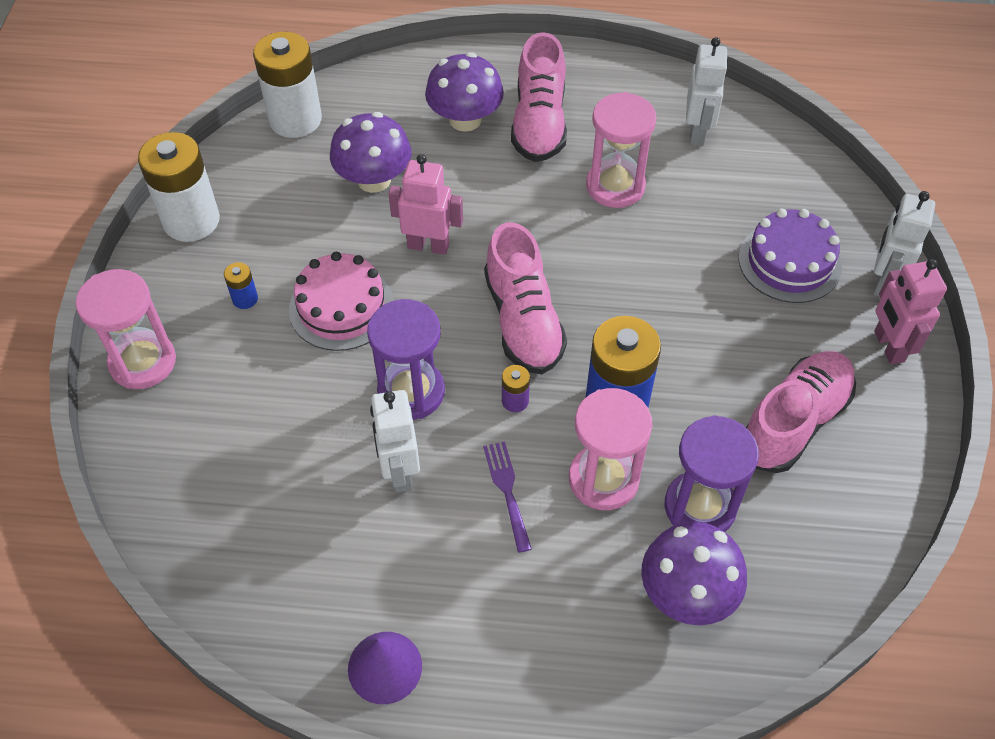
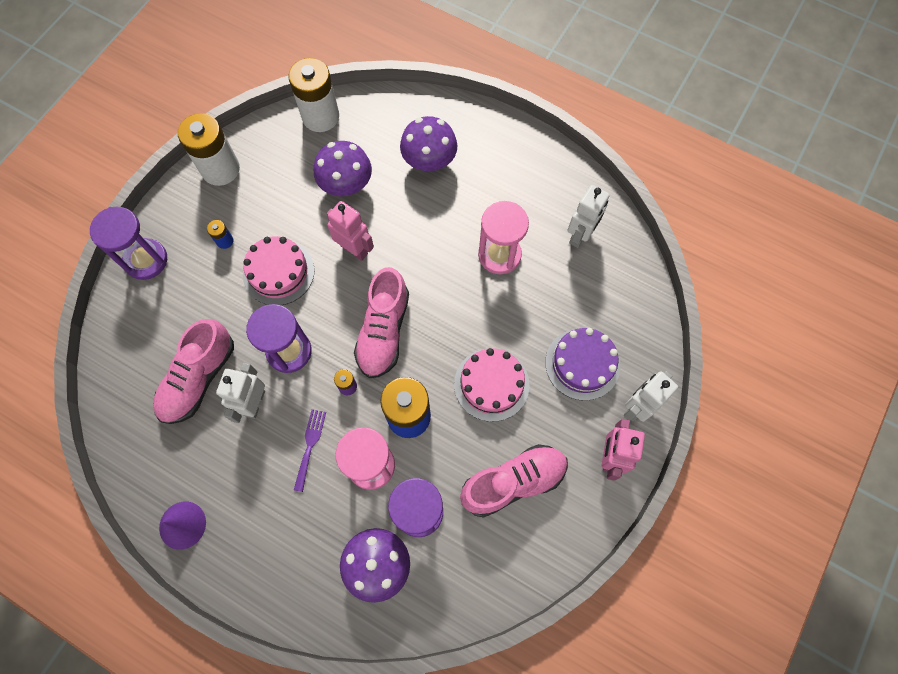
camera: 25 degrees right, 15 degrees up
pink hourglass [76,269,176,389] -> purple hourglass [90,207,167,280]
pink shoe [511,32,567,162] -> pink shoe moved to [153,319,234,424]
none -> pink cake [454,348,530,422]

